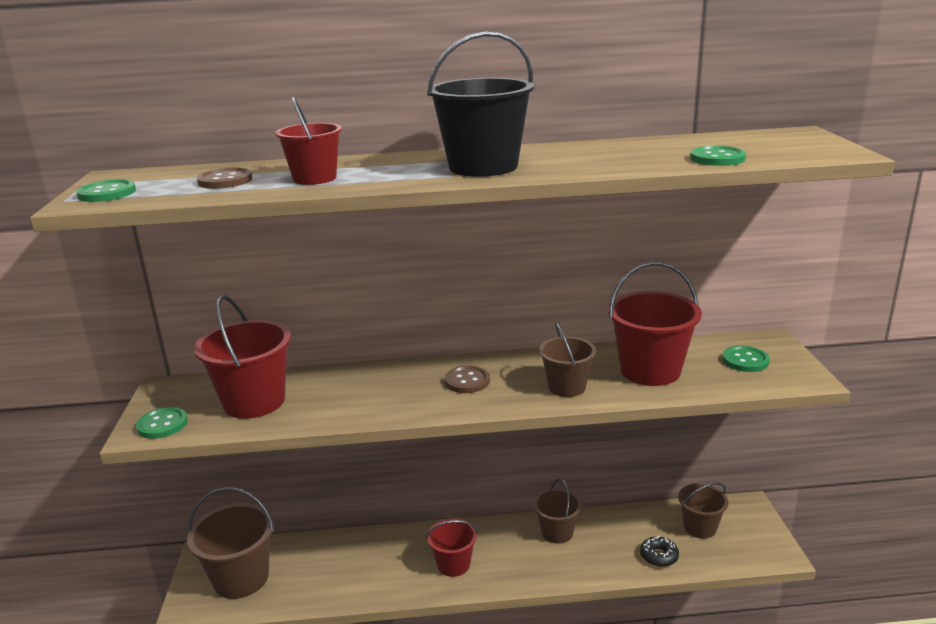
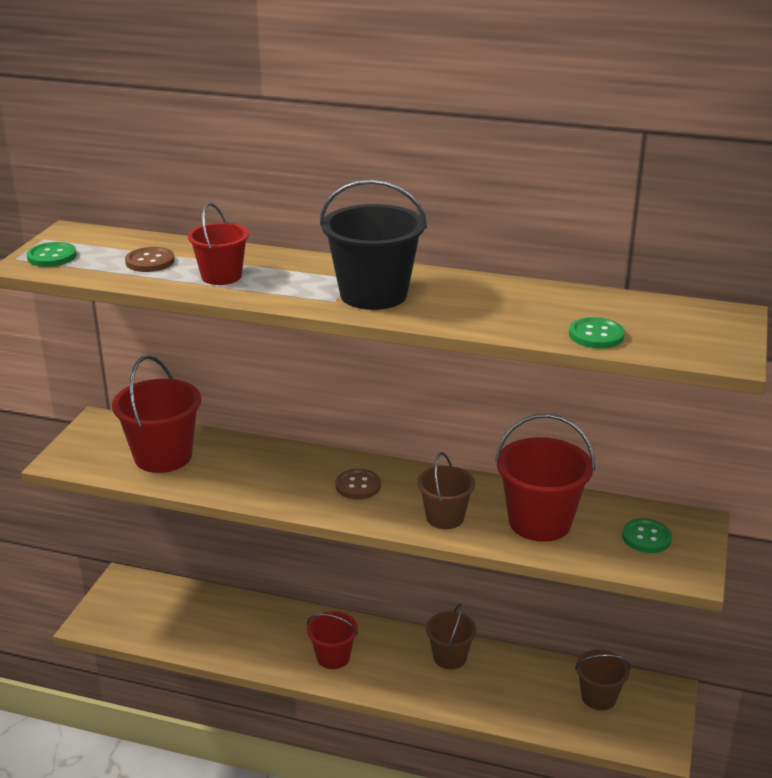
camera: 20 degrees right, 5 degrees up
green button [136,407,188,439] -> none
brown bucket [187,487,274,599] -> none
black donut [640,536,679,567] -> none

